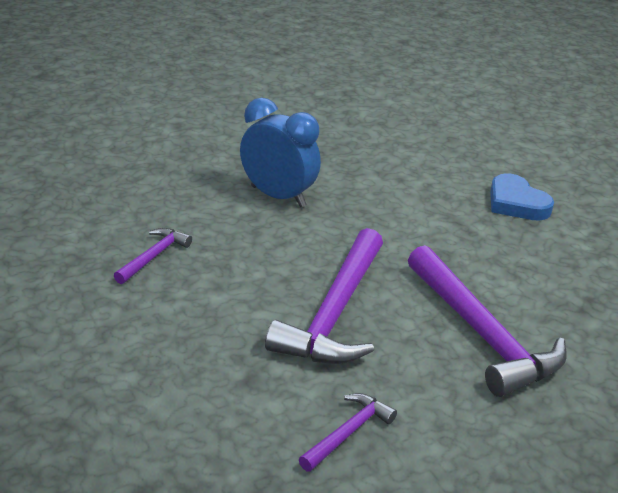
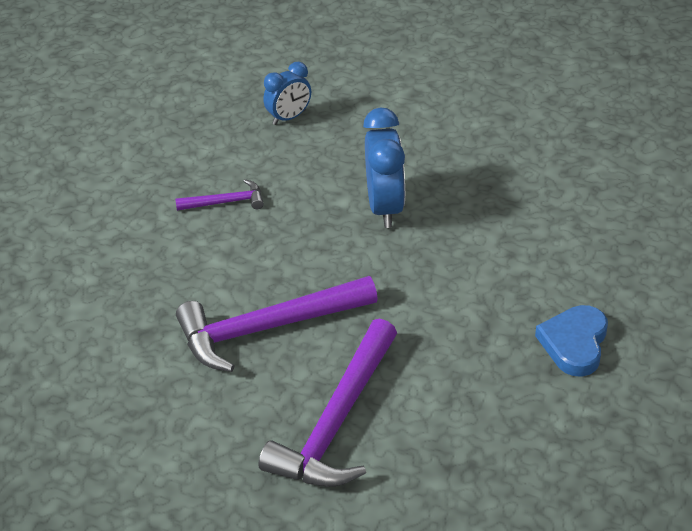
camera: 55 degrees right, 10 degrees up
purple hammer [299,393,397,472] -> none
none -> blue clock [263,62,311,125]

